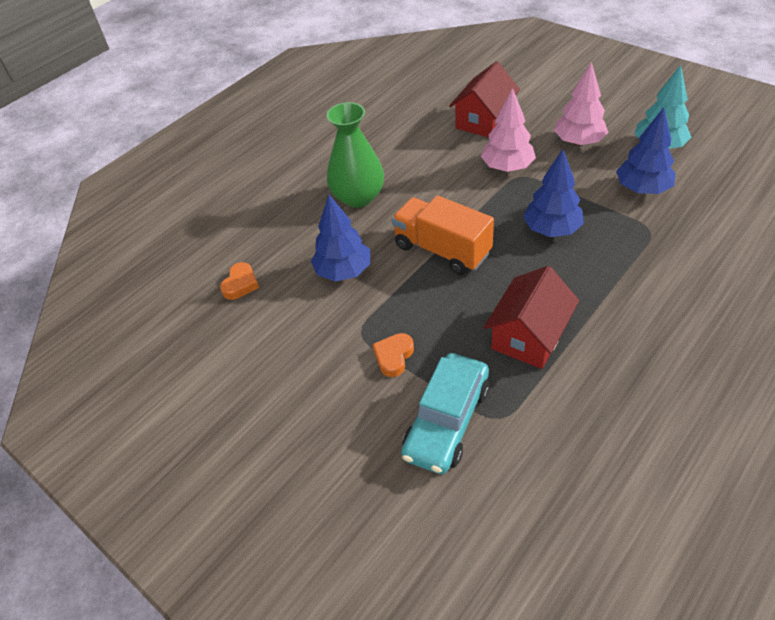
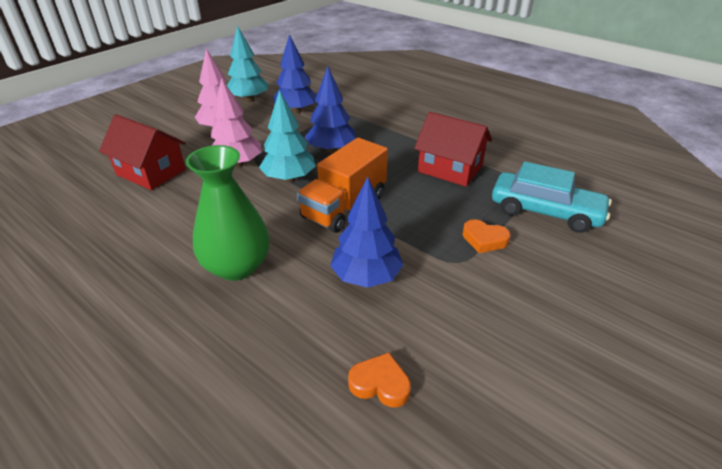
camera: 95 degrees left, 10 degrees down
none -> turquoise tree [259,90,316,182]

